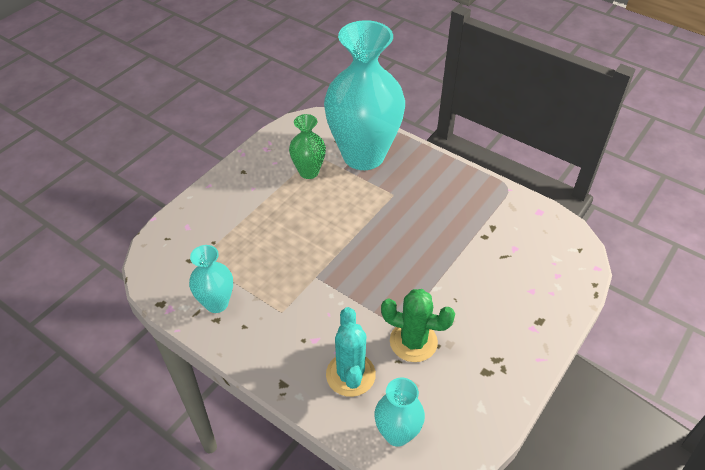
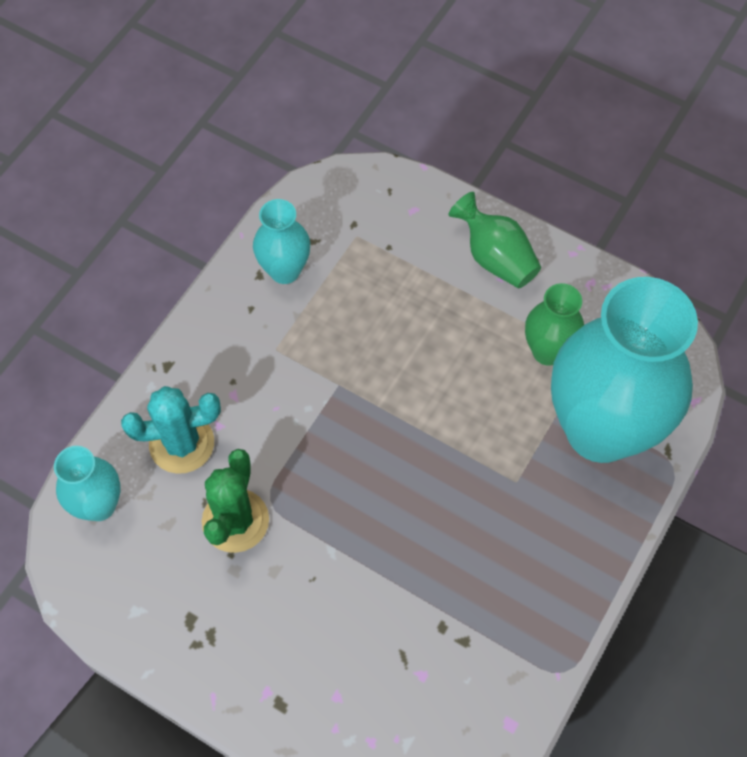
camera: 85 degrees right, 15 degrees up
none -> green vase [448,192,541,288]

